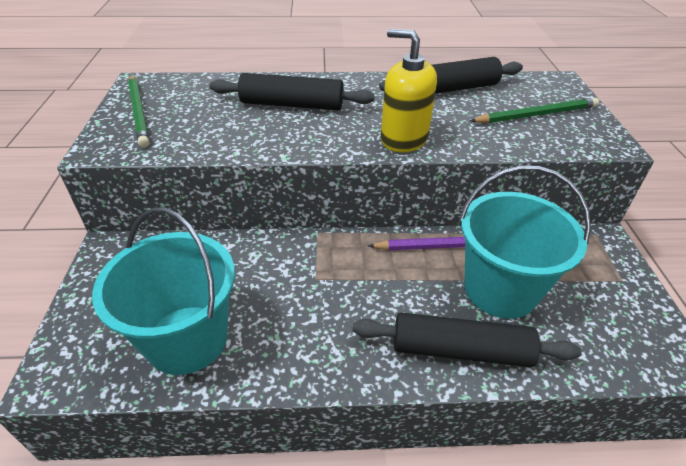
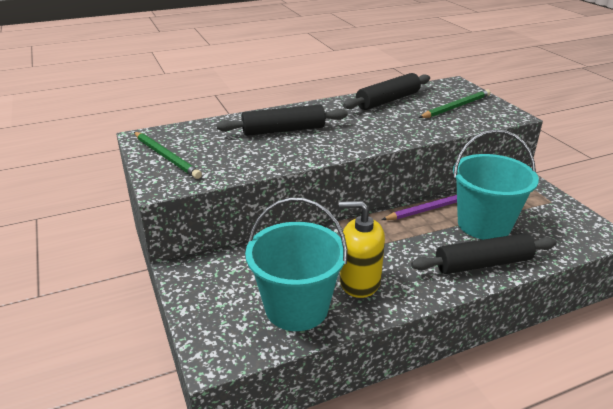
camera: 20 degrees left, 10 degrees down
yellow soap dispenser [381,29,437,152] -> yellow soap dispenser moved to [339,201,385,298]

